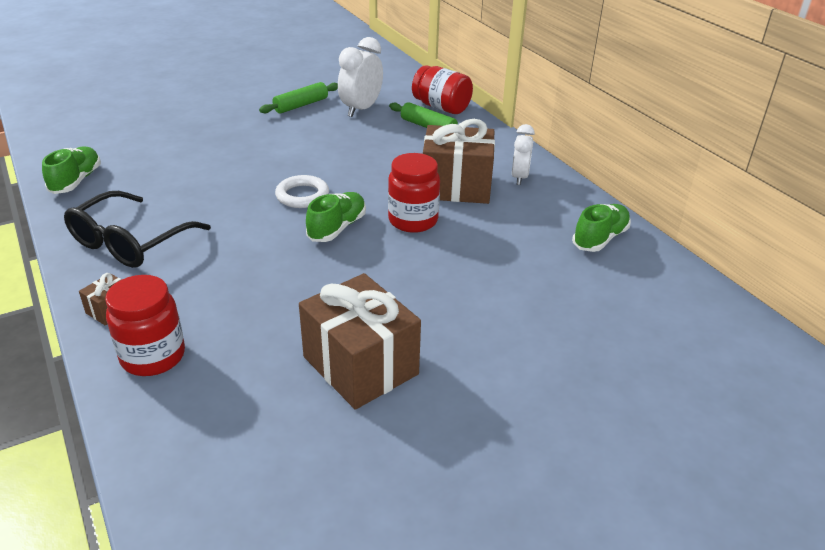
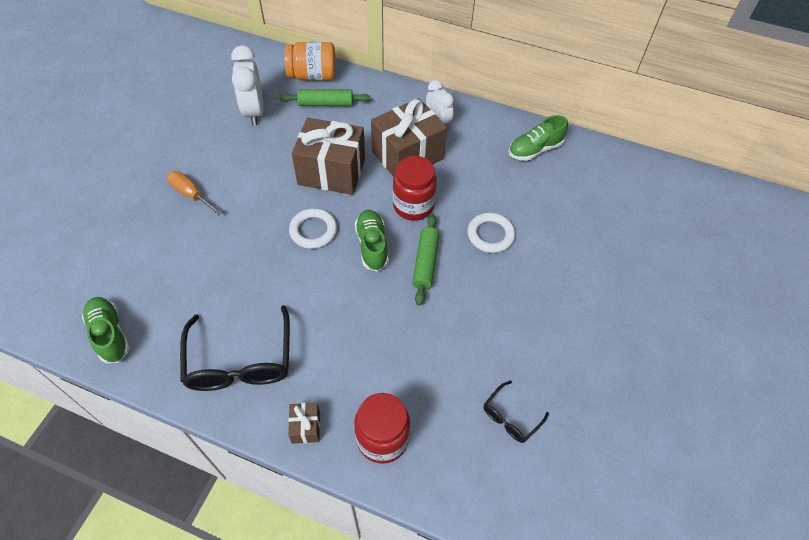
camera: 40 degrees left, 20 degrees up
green rolling pin [259,82,338,114] -> green rolling pin moved to [412,214,439,305]
brown gift [299,273,421,410] -> brown gift moved to [292,118,365,195]
red jar [412,65,473,114] -> orange jar [284,42,336,81]
green shoe [572,204,631,252] -> green shoe turned 120 degrees counterclockwise [509,115,568,161]
none -> orange screwdriver [167,171,222,215]
none -> white ring [467,212,515,253]
none -> black glasses [483,381,549,443]

